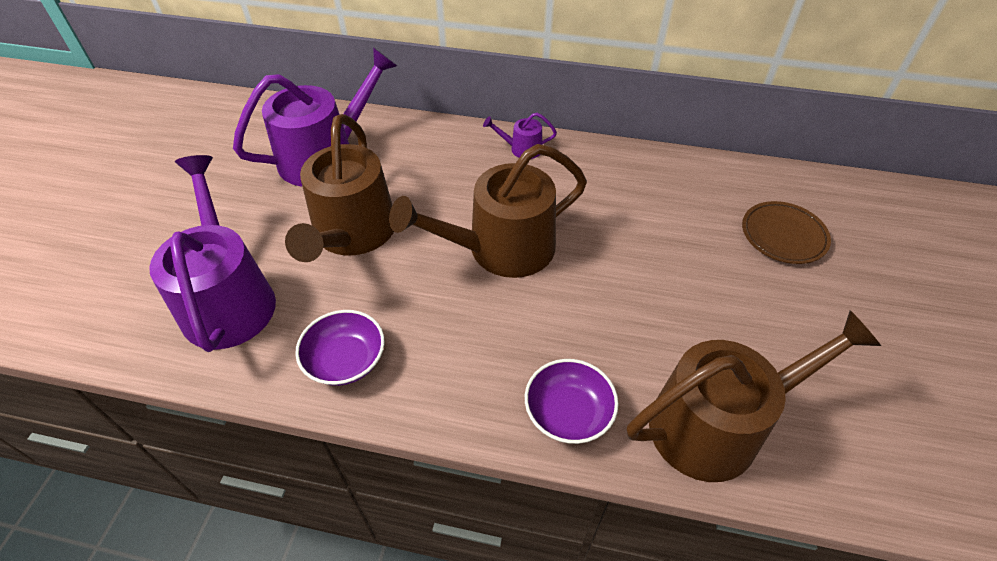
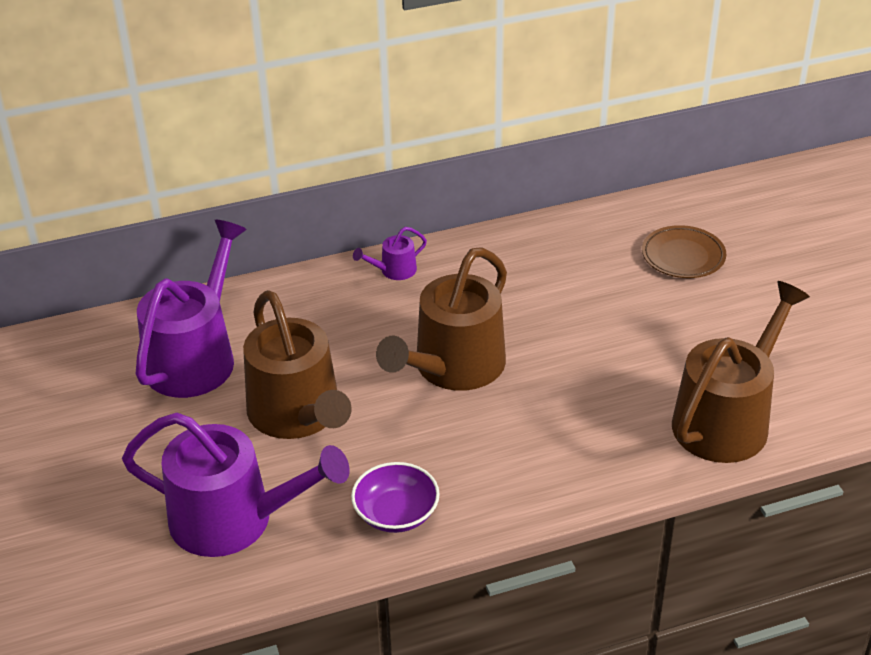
camera: 30 degrees left, 10 degrees down
purple watering can [149,155,276,352] -> purple watering can turned 150 degrees clockwise [122,413,350,557]
purple bowl [525,359,619,444] -> none

